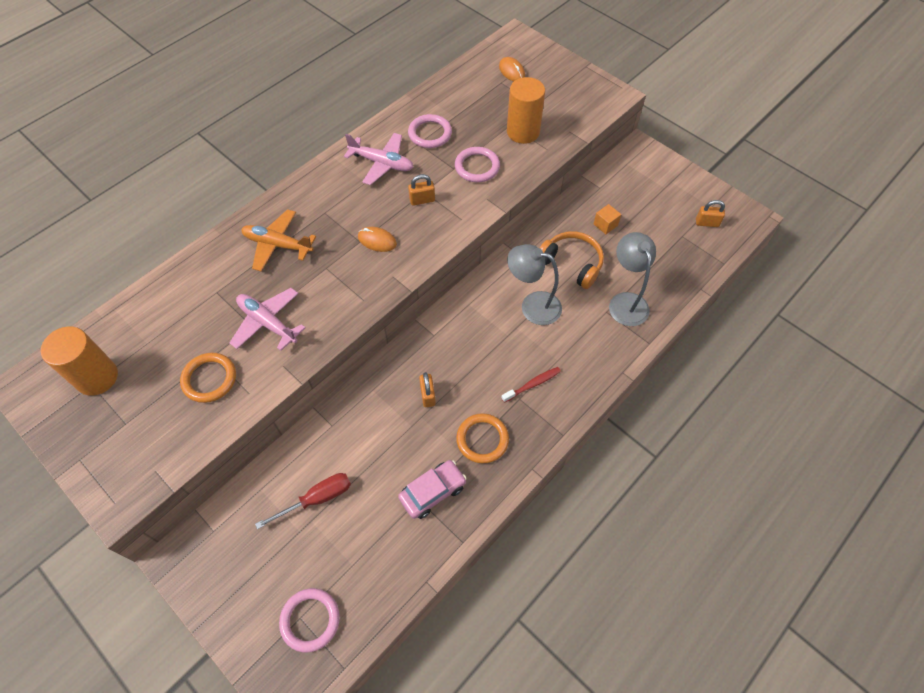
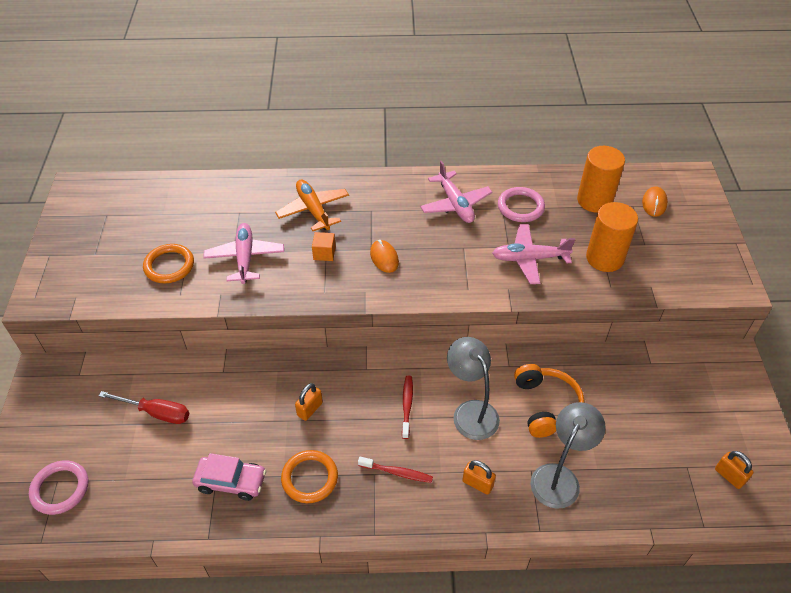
camera: 45 degrees right, 10 degrees down
orange cylinder [41,326,118,396] -> orange cylinder moved to [577,146,625,213]
orange padlock [408,174,435,206] -> orange padlock moved to [462,460,496,495]
pink ring [455,147,500,182] -> pink plane [492,224,575,284]
orange cube [594,204,621,234] -> orange cube moved to [312,232,336,261]
none -> red toothbrush [402,376,413,439]

